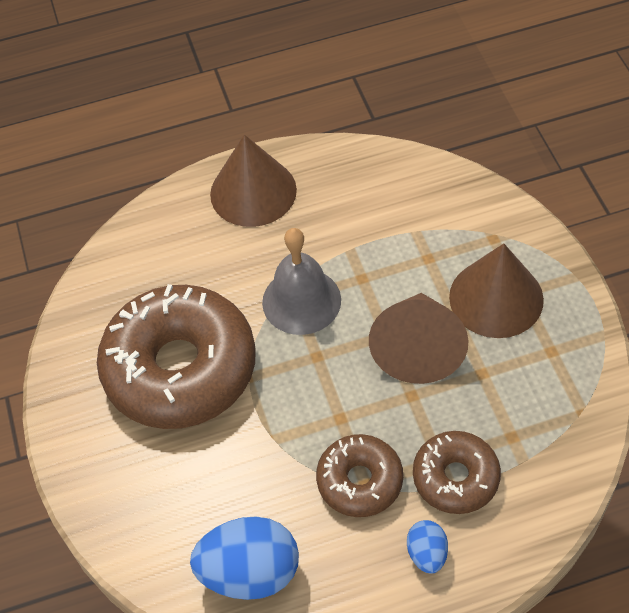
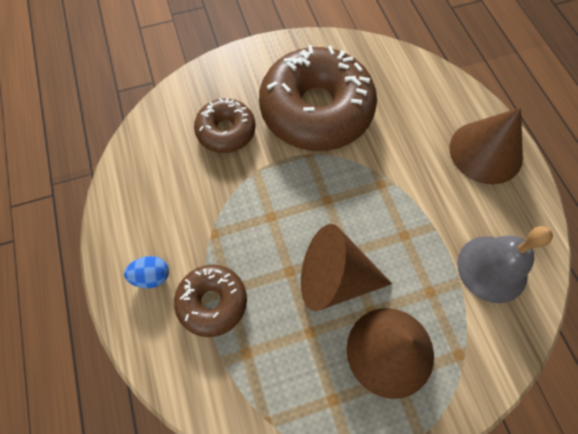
camera: 85 degrees right, 10 degrees up
blue egg [190,517,299,600] -> none
grey bell [262,228,341,335] -> grey bell moved to [457,226,553,303]
brown donut [316,434,403,517] -> brown donut moved to [194,98,255,153]

